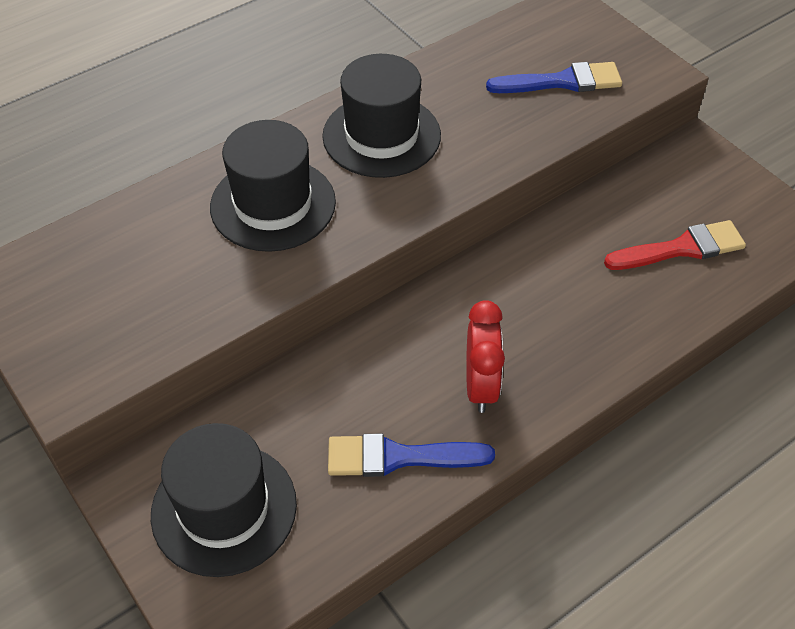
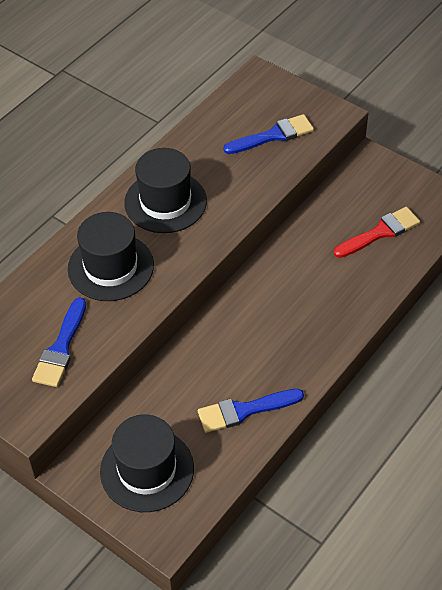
camera: 15 degrees left, 0 degrees up
red clock [466,300,505,413] -> none
none -> blue brush [32,297,86,387]

